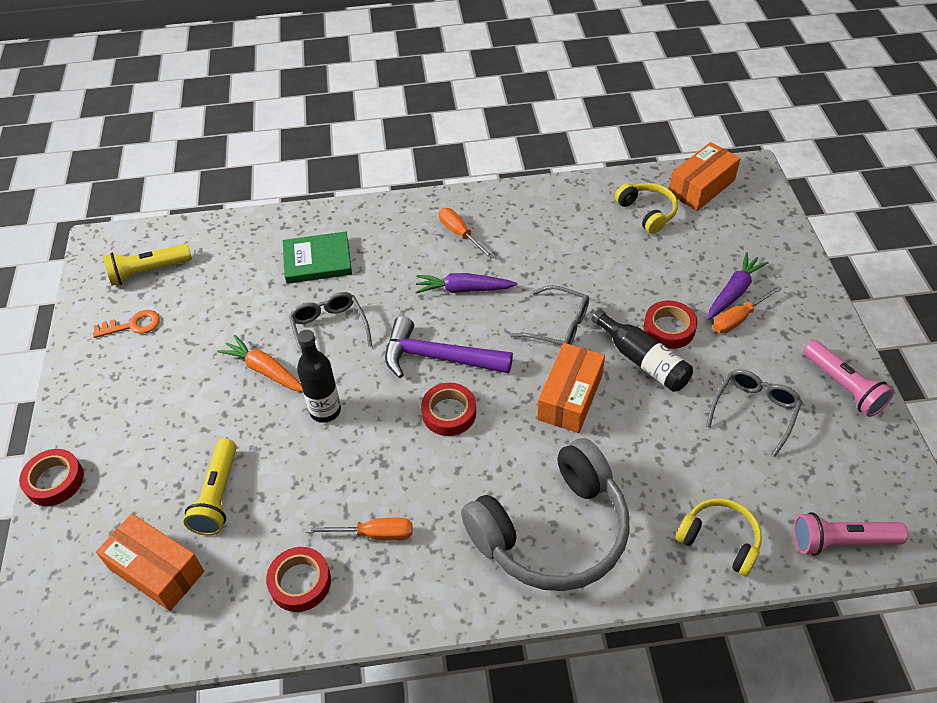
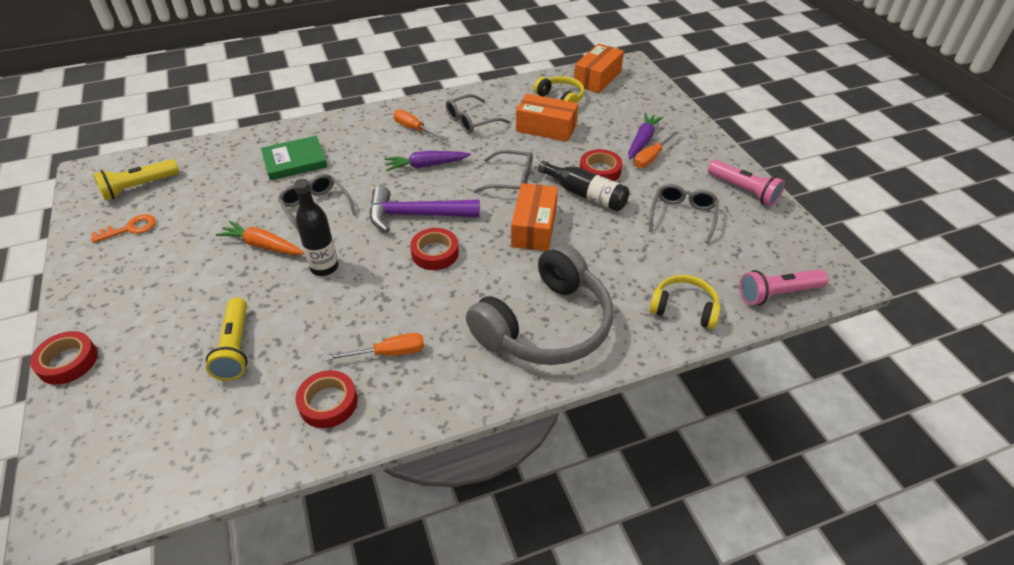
camera: 15 degrees left, 5 degrees down
orange box [96,514,204,611] -> orange box moved to [516,94,578,142]
none -> grey glasses [446,94,510,134]

